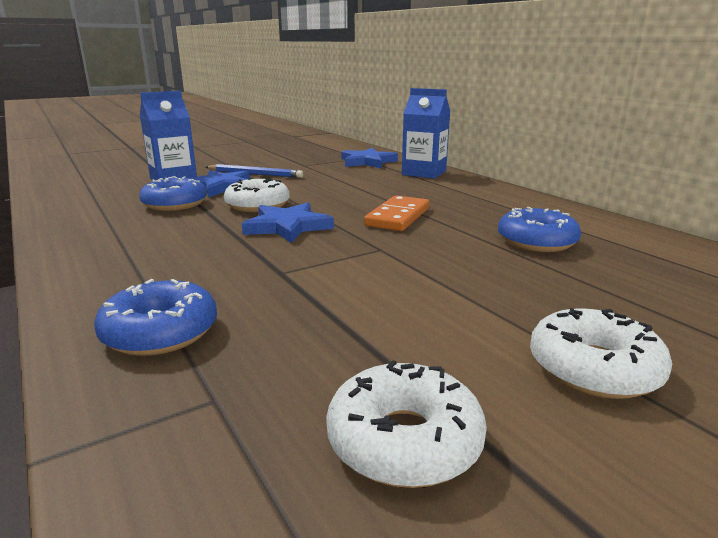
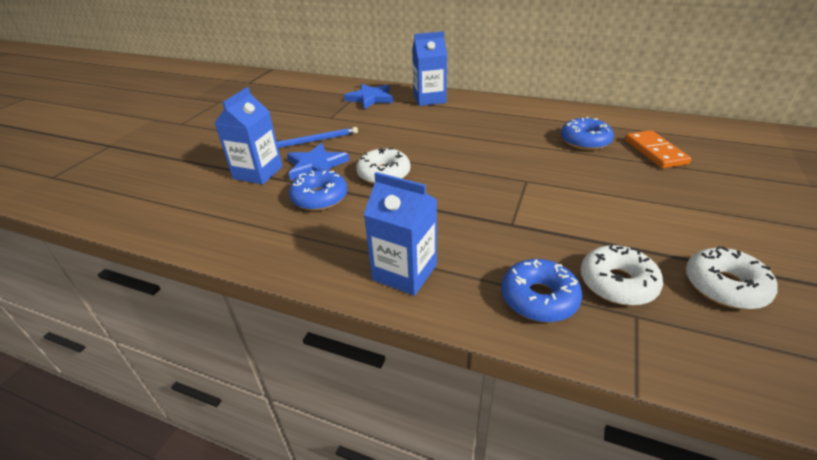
camera: 35 degrees left, 15 degrees up
blue star [242,203,334,243] -> none
orange domino [364,195,429,231] -> orange domino moved to [625,130,691,168]
white donut [530,308,672,399] -> white donut moved to [580,244,663,306]
none -> blue carton [364,172,437,296]

